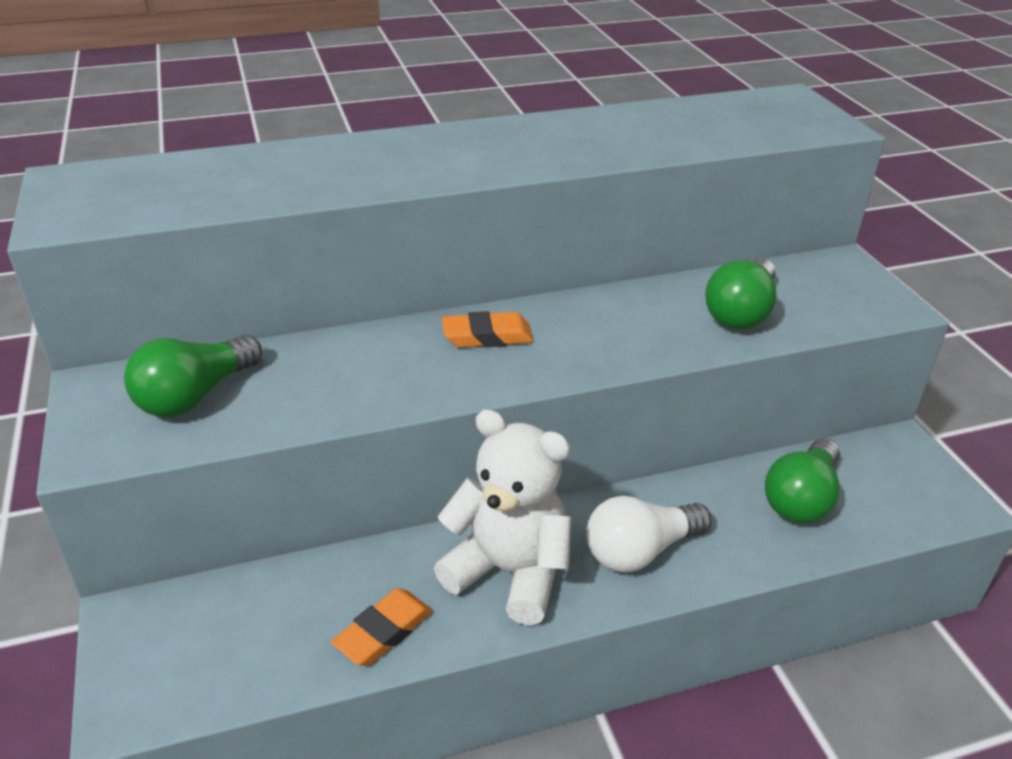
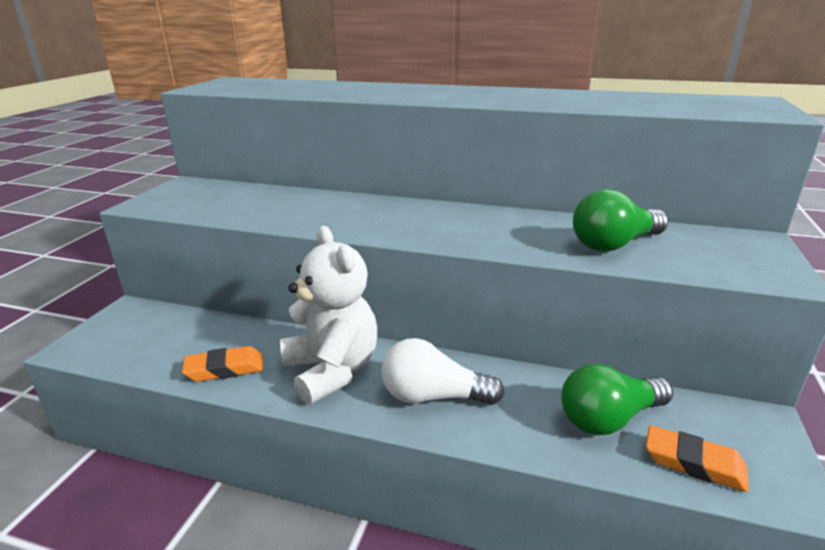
camera: 35 degrees right, 10 degrees down
green light bulb [124,335,262,417] -> none
orange eraser [442,311,534,348] -> orange eraser moved to [646,425,749,492]

